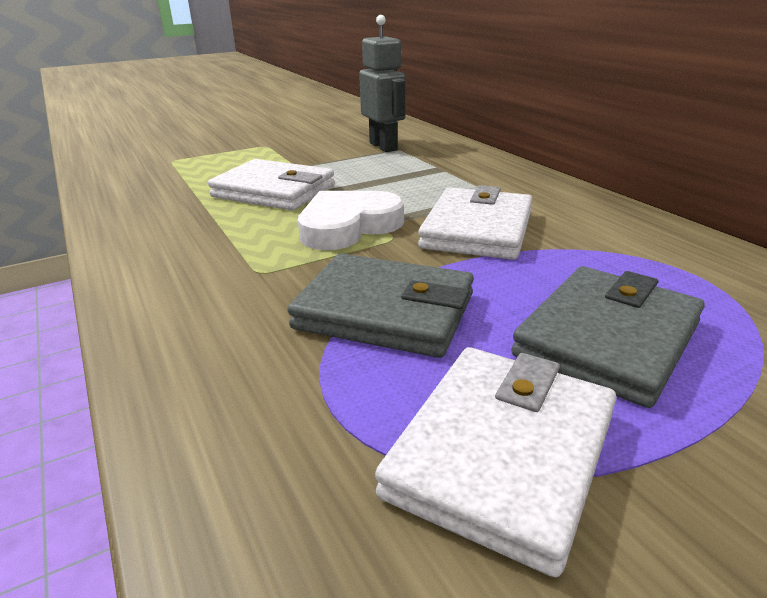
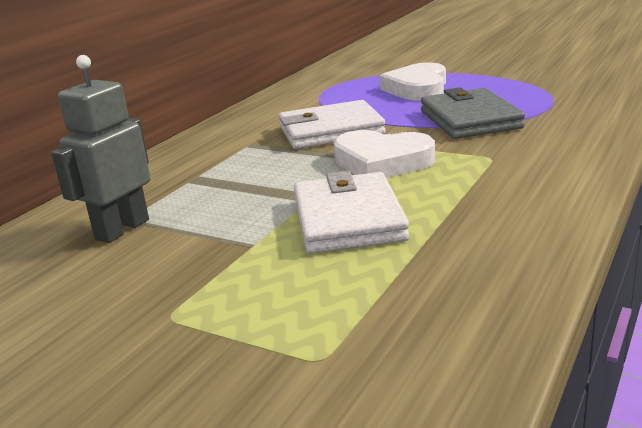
camera: 120 degrees left, 5 degrees down
white wallet [375,347,616,577] -> none
grey wallet [511,266,705,408] -> white heart [380,63,446,101]

